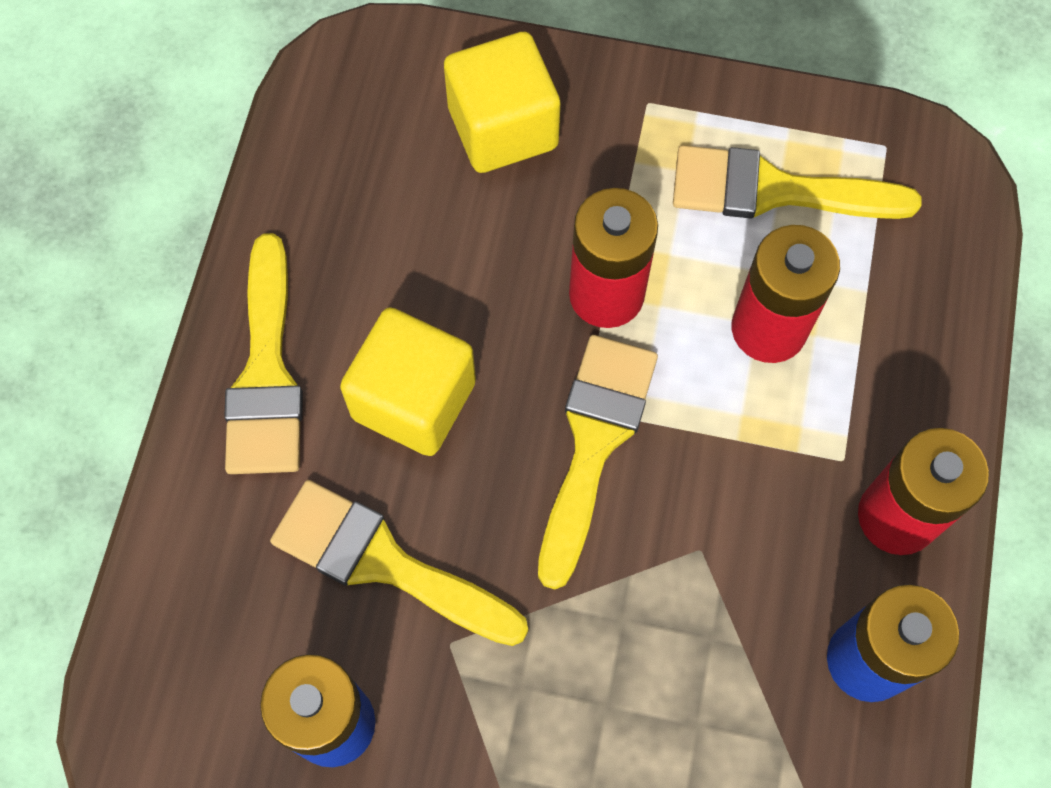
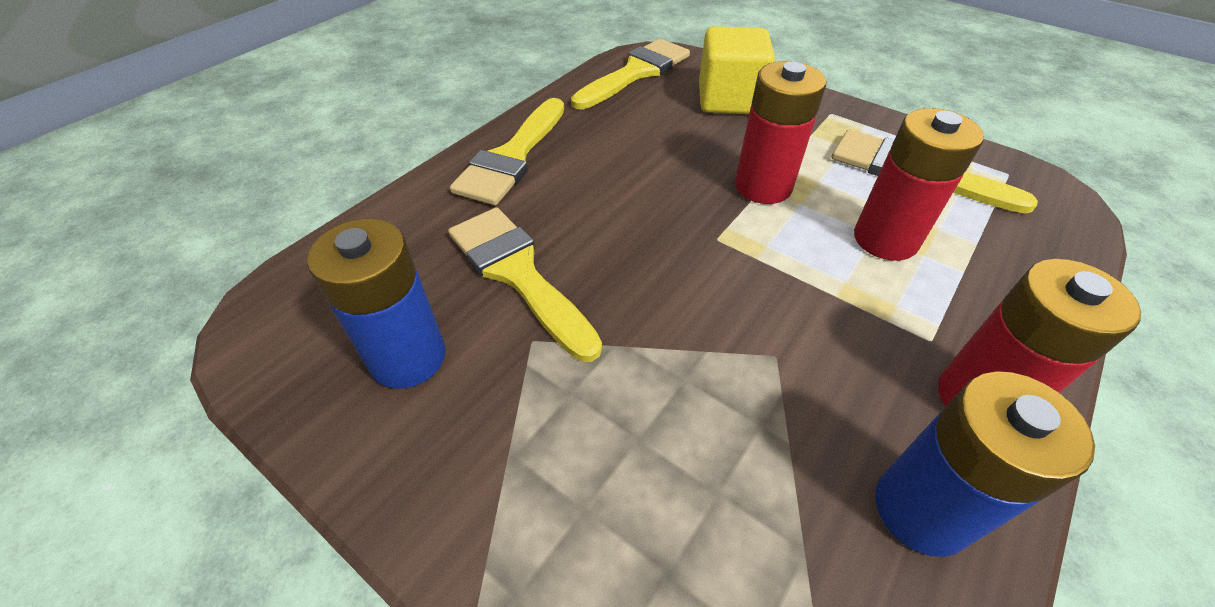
camera: 25 degrees right, 20 degrees down
yellow cube [340,307,476,456] -> none
yellow brush [538,335,658,589] -> yellow brush moved to [571,39,690,109]

